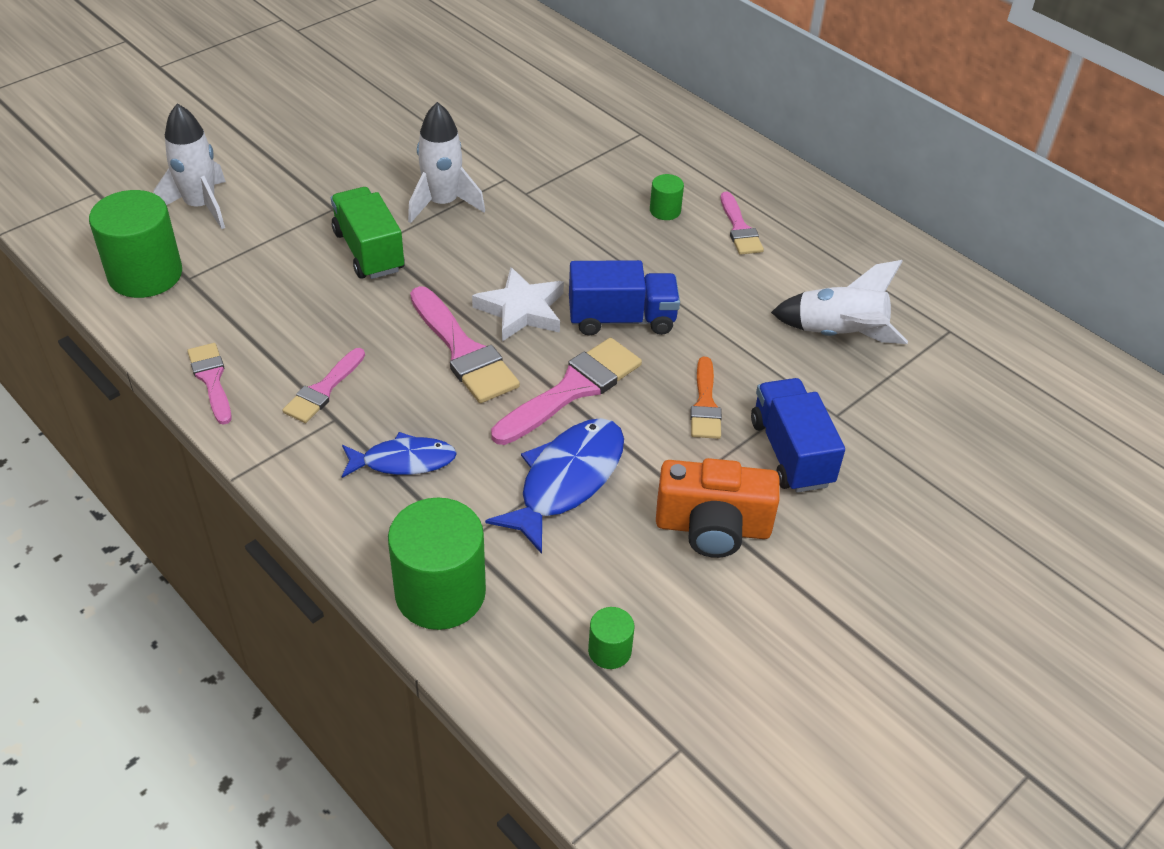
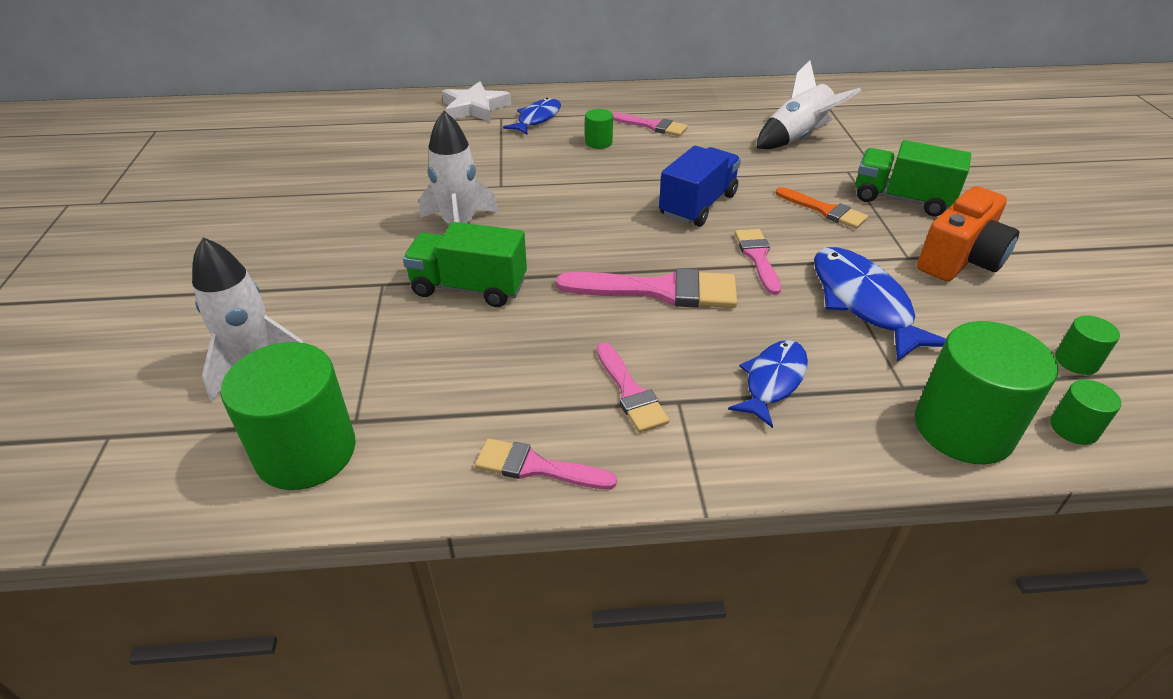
camera: 50 degrees left, 5 degrees down
white star [472,267,564,342] -> white star moved to [442,81,511,122]
pink brush [491,338,642,445] -> pink brush [735,229,781,295], size x0.61
blue truck [751,378,845,493] -> green truck [856,140,971,216]
none -> blue fish [503,98,561,135]
none -> green cylinder [1050,380,1121,445]

